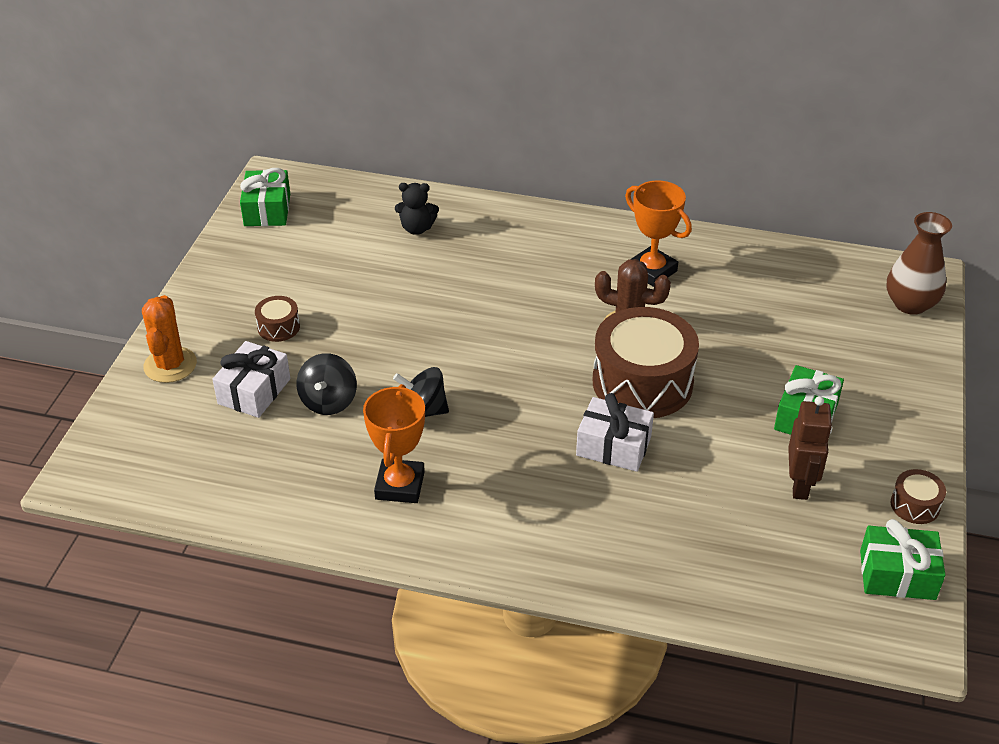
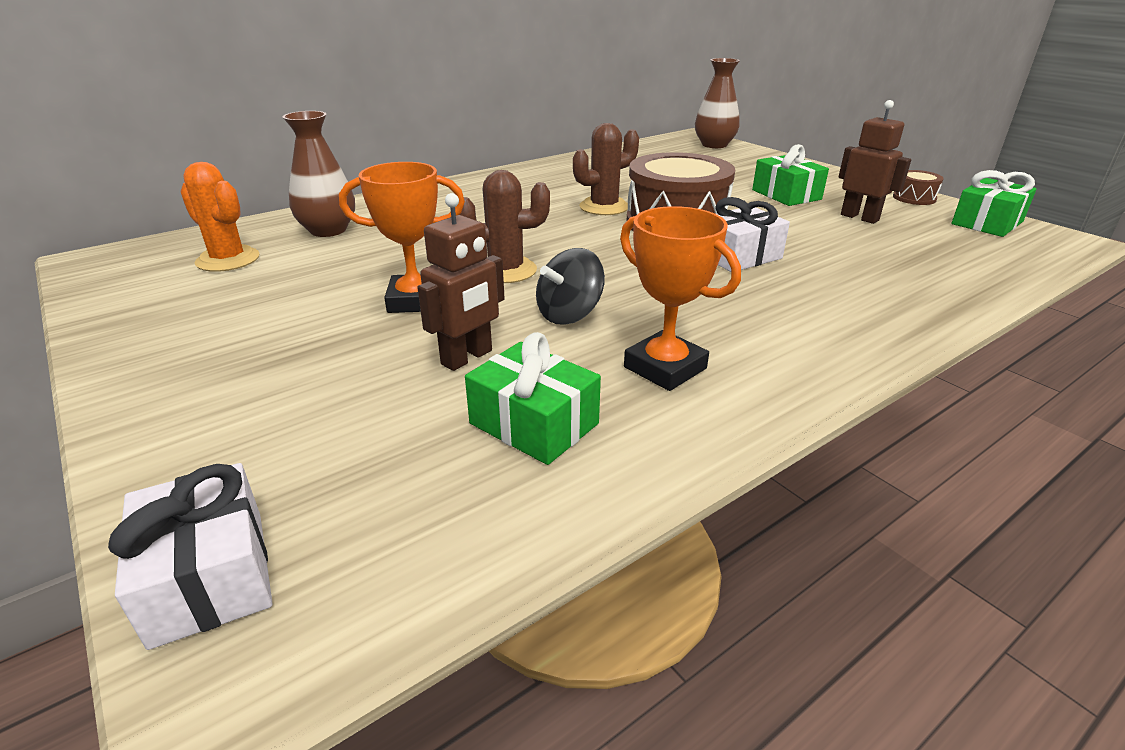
camera: 50 degrees left, 10 degrees down
orange cactus [142,295,197,383] -> orange cactus moved to [180,162,260,272]
white gift [212,341,291,418] -> white gift moved to [108,463,273,650]
green gift [240,168,290,226] -> green gift moved to [465,332,601,465]
brown drum [255,296,300,342] -> none
black spinning top [297,353,357,415] -> brown robot [417,193,505,371]
black teddy bear [395,183,439,235] -> brown vase [283,111,355,237]
orange trophy [625,181,692,287] -> orange trophy moved to [339,162,465,313]
none -> brown cactus [459,170,550,283]

